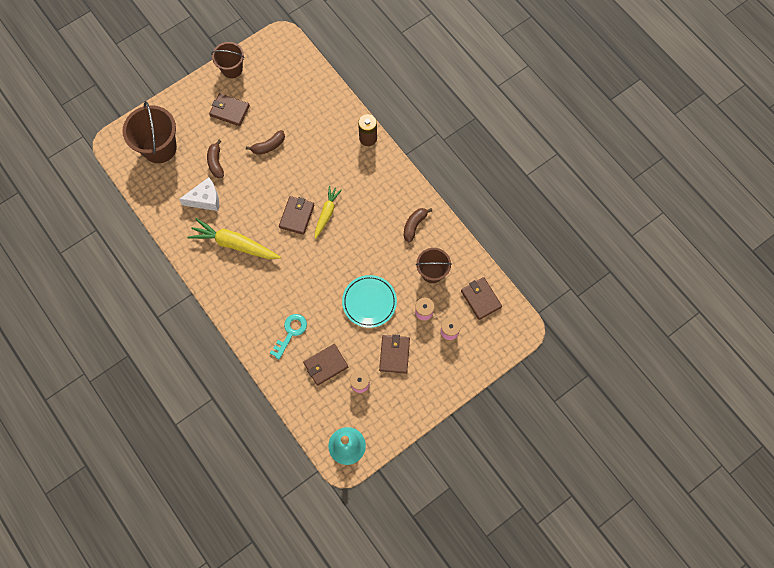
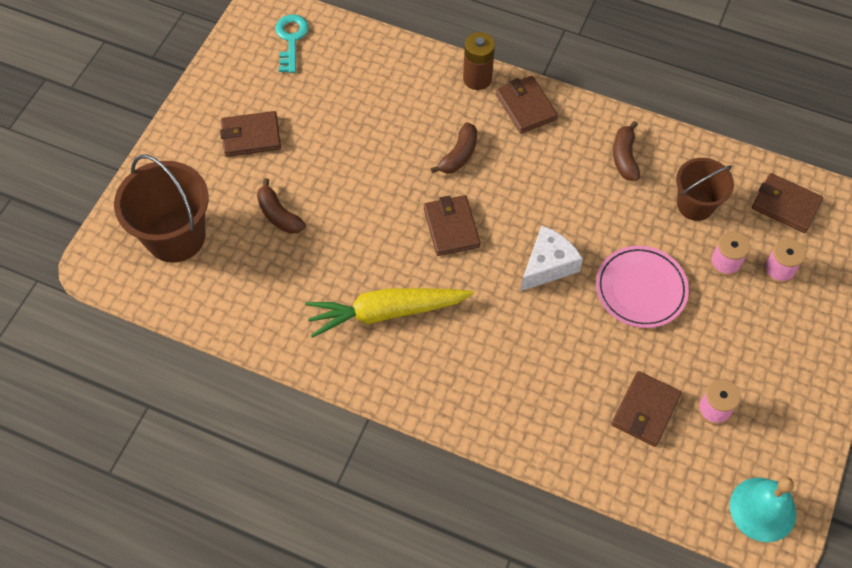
camera: 30 degrees left, 10 degrees down
white cheese [179,177,219,211] -> white cheese moved to [521,225,583,291]
brown bucket [211,42,244,78] -> none
brown banana [246,130,285,155] -> brown banana moved to [430,122,477,174]
turquoise key [270,314,307,359] -> turquoise key moved to [275,14,309,73]
yellow carrot [315,186,342,239] -> none
turquoise plate [342,275,397,328] -> pink plate [596,246,689,328]
brown wallet [379,334,410,374] -> brown wallet moved to [496,76,558,134]

